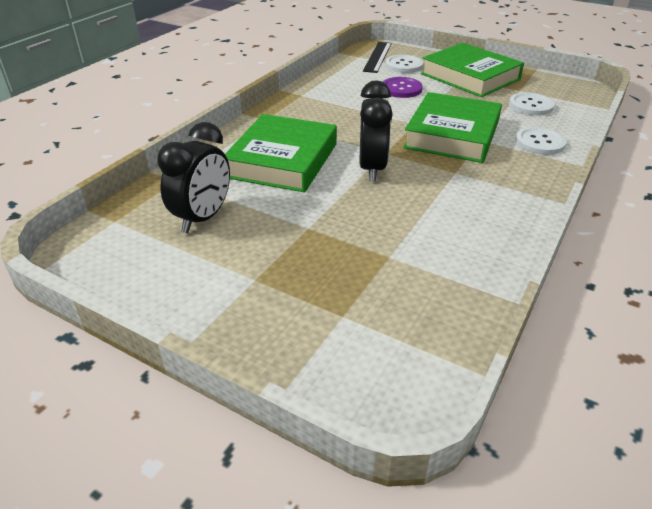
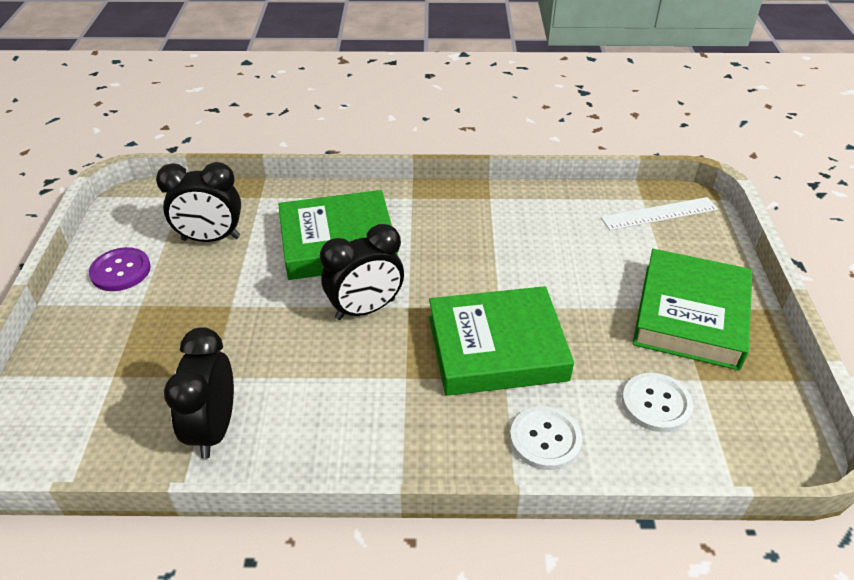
camera: 60 degrees right, 5 degrees up
black ruler [363,42,392,73] -> white ruler [601,197,718,230]
purple button [383,77,423,98] -> purple button moved to [89,247,151,291]
white button [385,55,423,73] -> none
none -> black clock [164,327,234,459]

